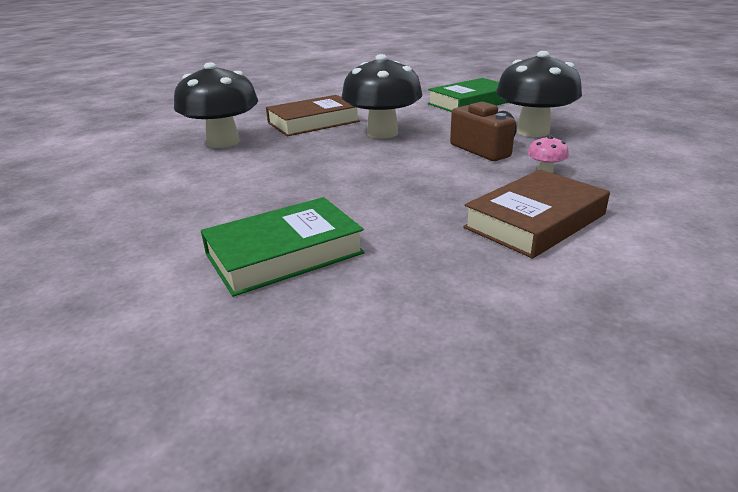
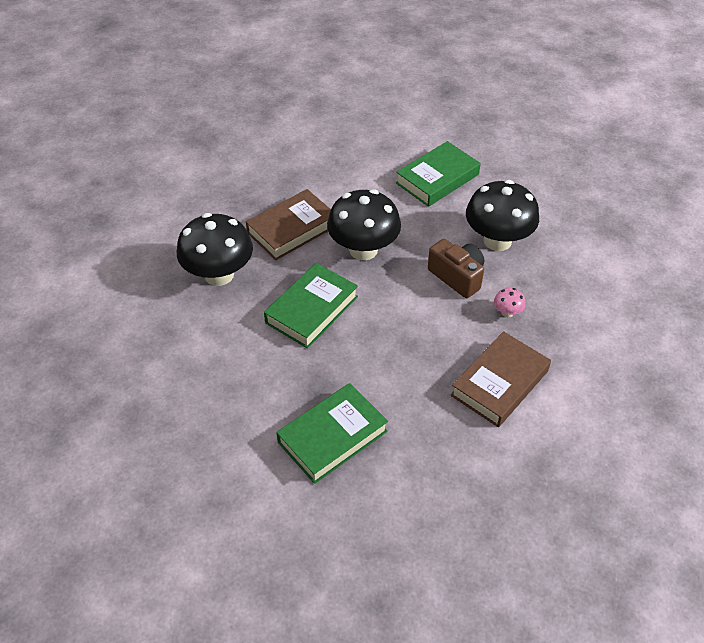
camera: 10 degrees left, 20 degrees up
none -> green book [264,263,358,348]

